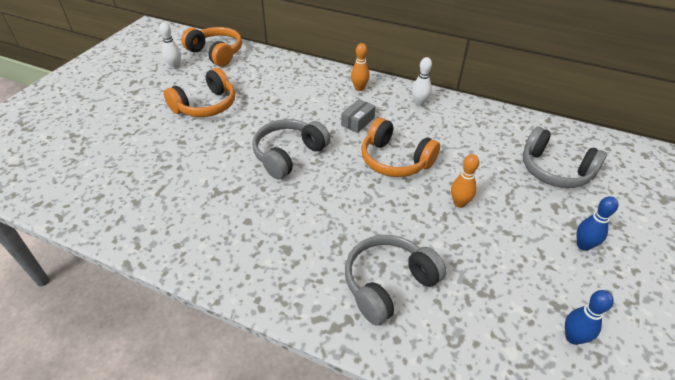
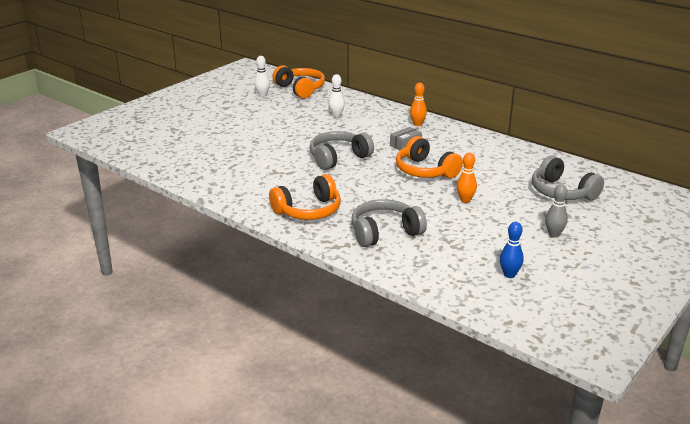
camera: 15 degrees right, 15 degrees down
orange headphones [164,68,235,117] -> orange headphones moved to [269,174,341,220]
white bowling pin [412,57,432,106] -> white bowling pin moved to [328,74,345,117]
blue bowling pin [577,196,619,251] -> grey bowling pin [545,184,568,238]

